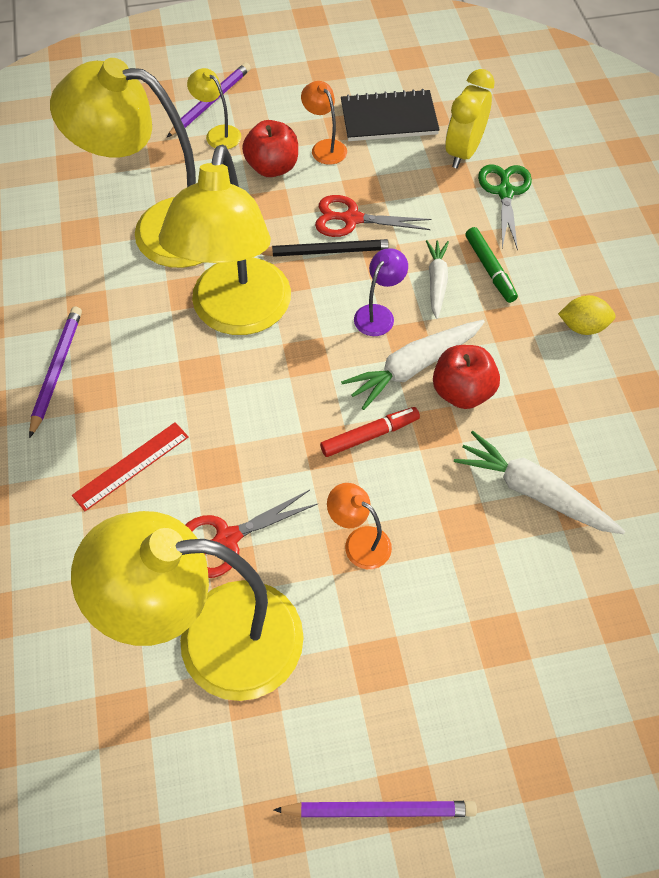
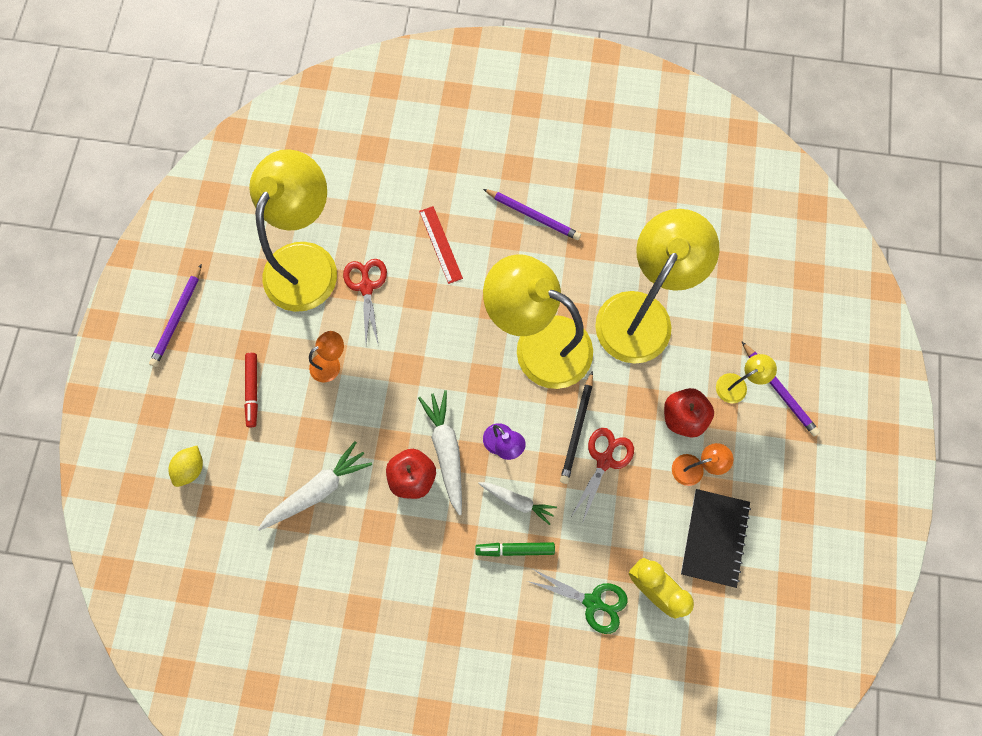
camera: 110 degrees right, 15 degrees up
red marker [320,407,420,457] -> red marker moved to [244,353,258,427]
yellow lemon [558,295,616,335] -> yellow lemon moved to [168,446,203,487]

